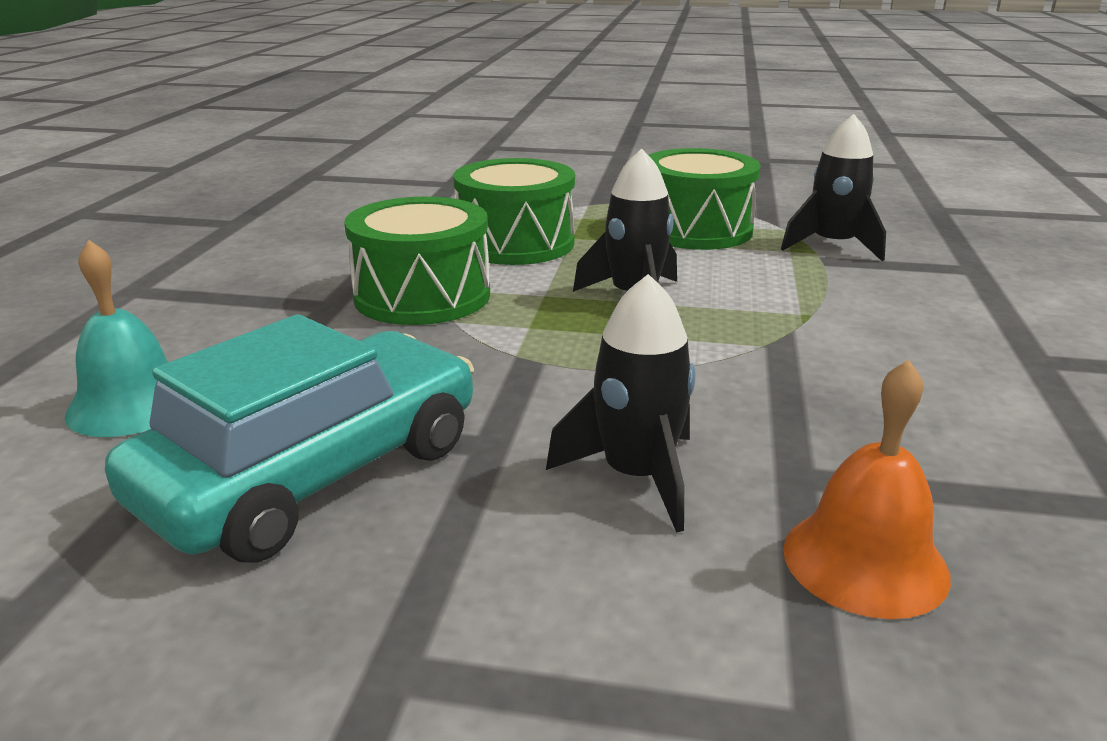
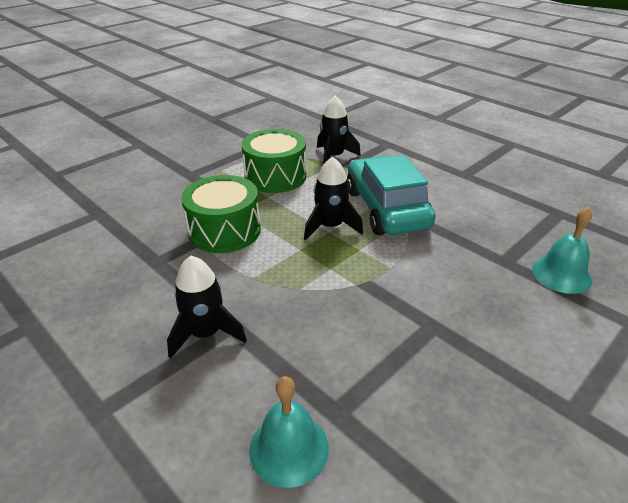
camera: 55 degrees left, 10 degrees up
turquoise car [105,314,474,563] -> turquoise car moved to [347,155,435,235]
green drum [344,197,490,325] -> none
black rocket [546,274,695,533] -> black rocket moved to [167,256,247,359]
orange bell [783,360,951,619] -> turquoise bell [532,207,592,294]

